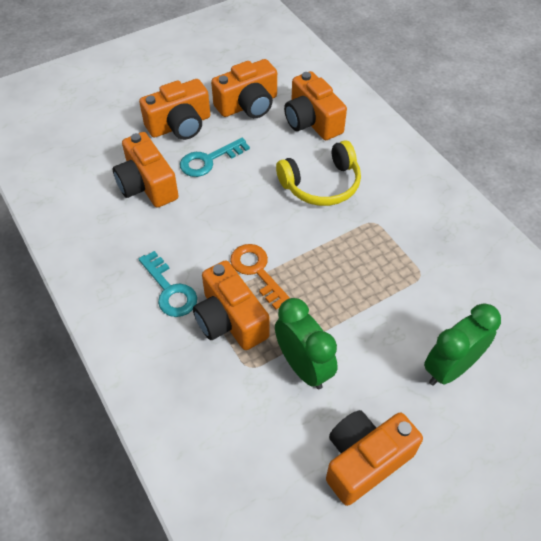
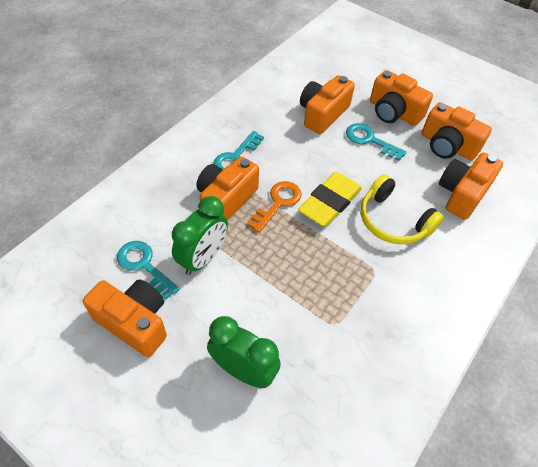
camera: 65 degrees right, 0 degrees up
none -> turquoise key [117,241,180,300]
none -> yellow eraser [298,172,362,227]

